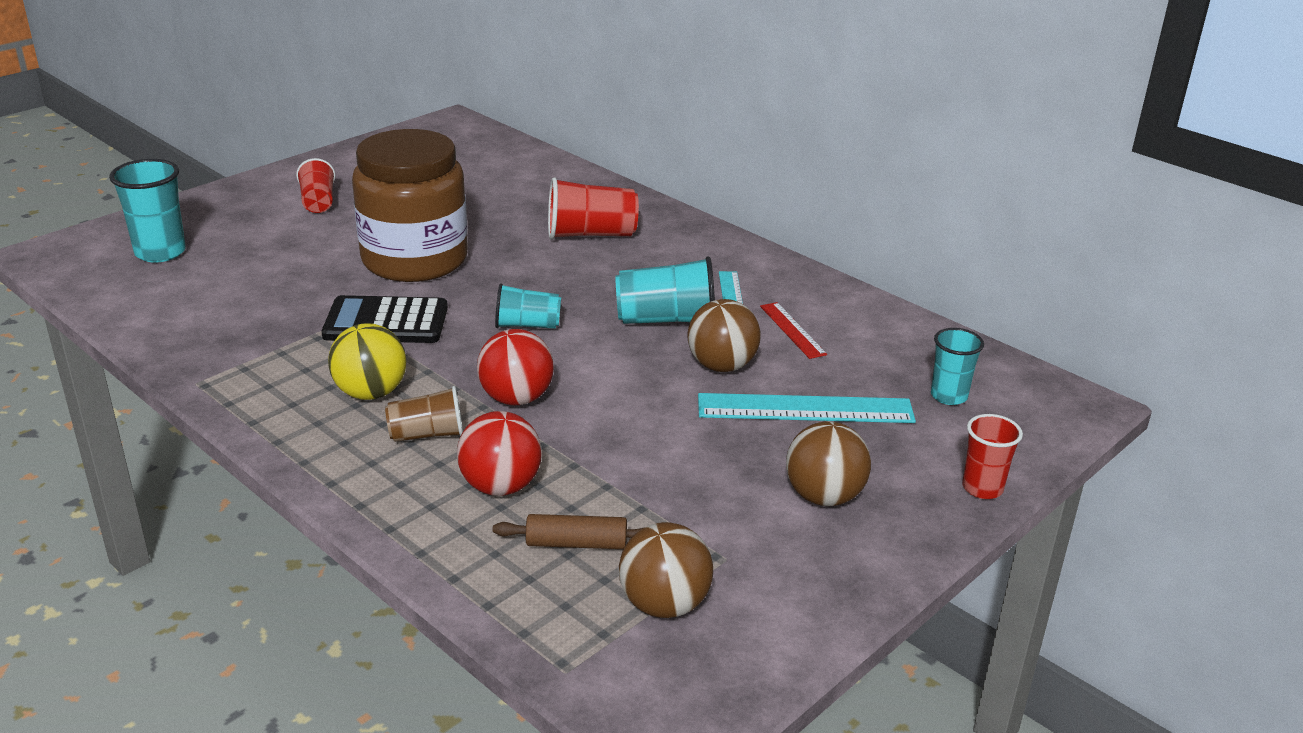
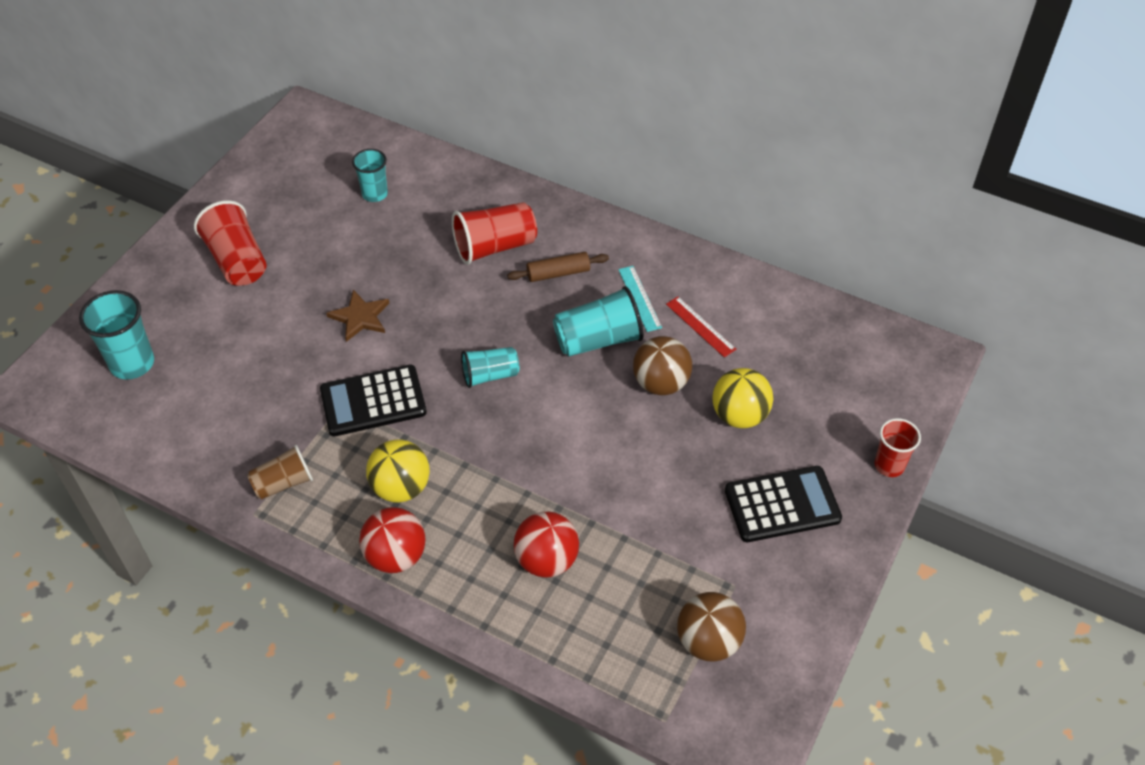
camera: 15 degrees left, 20 degrees up
red cup [296,158,335,213] -> red cup [194,200,267,286], size x1.54
brown jar [352,129,468,282] -> brown star [326,290,389,342]
brown cup [385,386,463,442] -> brown cup moved to [247,445,313,499]
red ball [477,329,554,405] -> red ball moved to [359,507,426,573]
brown rolling pin [493,514,645,549] -> brown rolling pin moved to [507,252,609,282]
turquoise ruler [698,393,916,423] -> yellow ball [712,368,773,428]
brown ball [786,421,871,506] -> black calculator [725,466,842,542]
turquoise cup [931,328,984,405] -> turquoise cup moved to [352,149,388,202]

